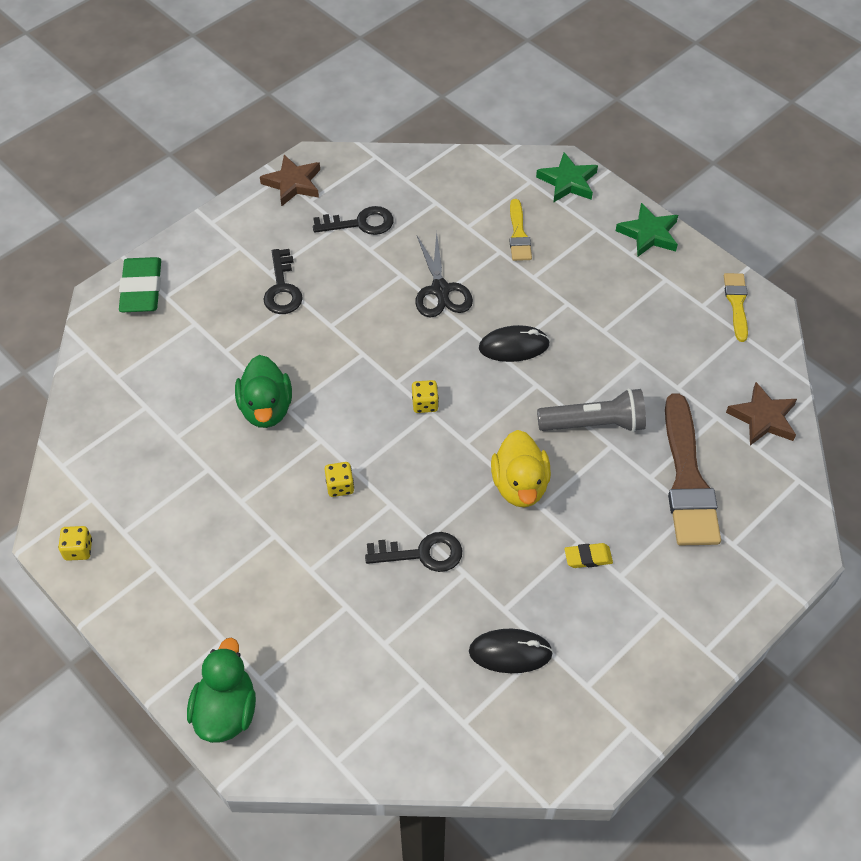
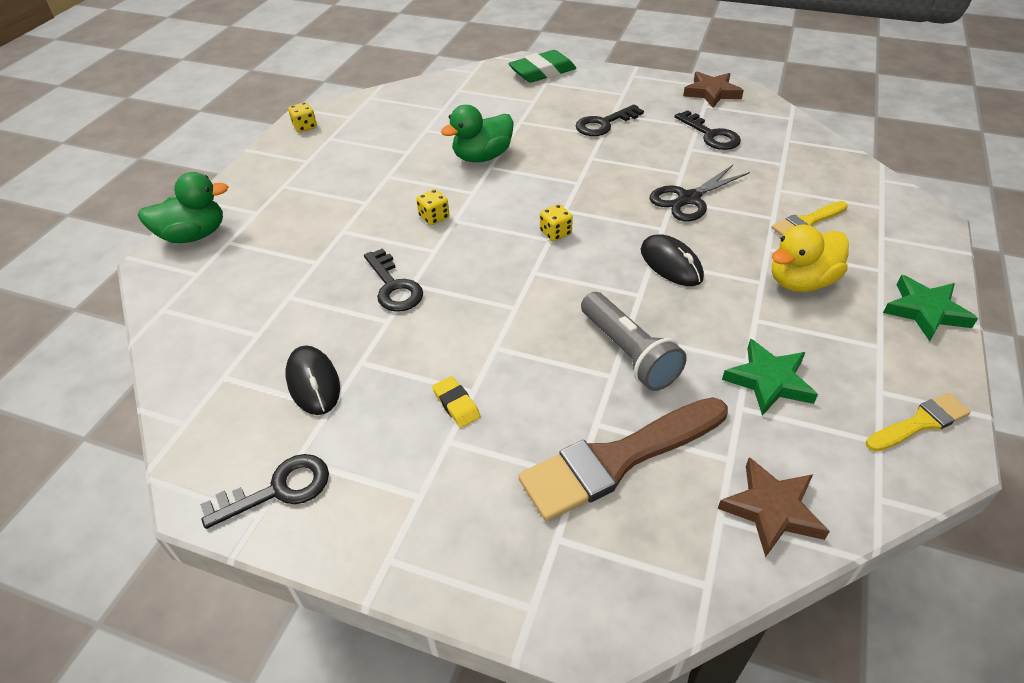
camera: 65 degrees right, 10 degrees down
yellow duck [491,430,551,507] -> yellow duck moved to [772,224,849,292]
green star [536,152,598,203] -> green star moved to [722,339,818,416]
none -> black key [201,454,329,529]

